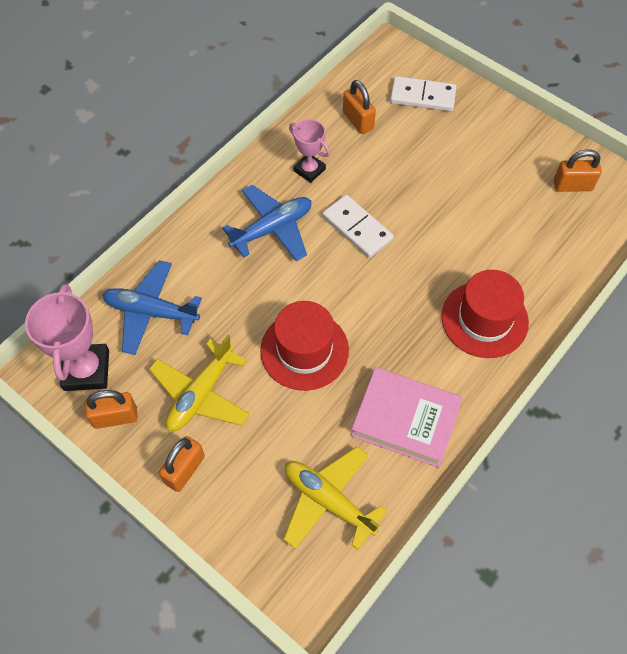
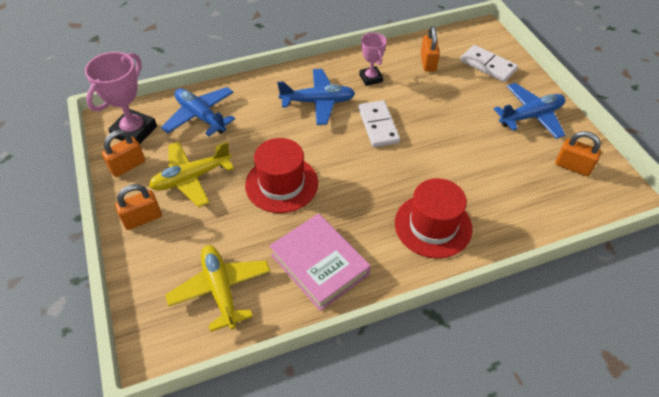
camera: 30 degrees right, 10 degrees down
orange padlock [85,390,138,429] -> orange padlock turned 60 degrees counterclockwise [102,130,145,177]
none -> blue plane [494,83,565,139]

